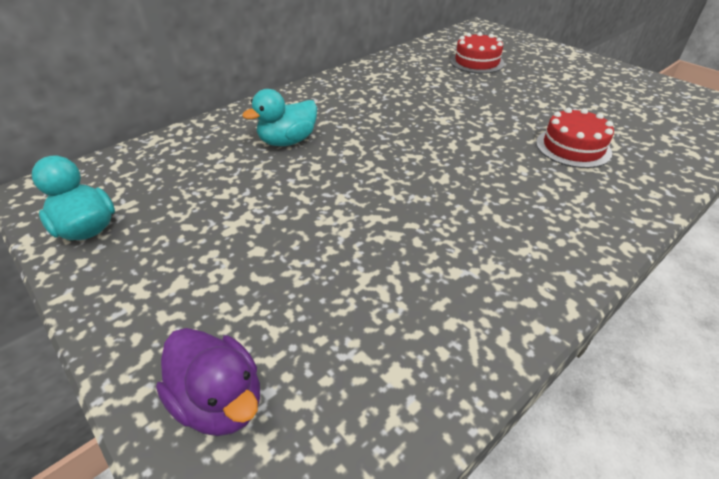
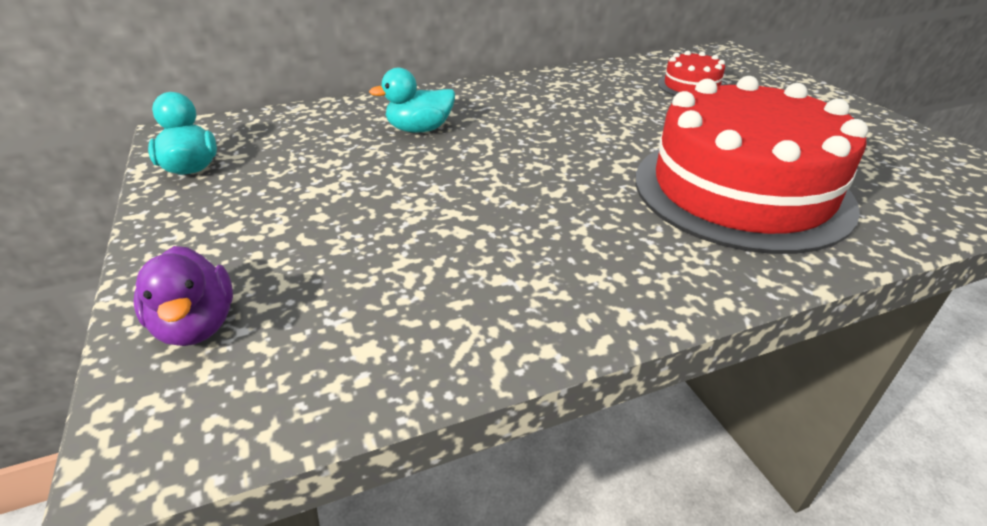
camera: 20 degrees right, 5 degrees down
red cake [536,108,614,168] -> red cake [635,76,868,254], size x2.31

